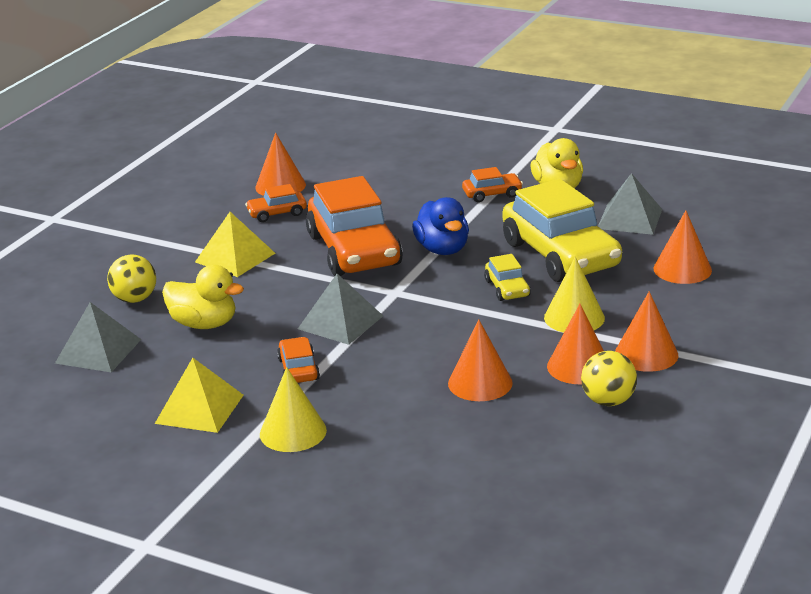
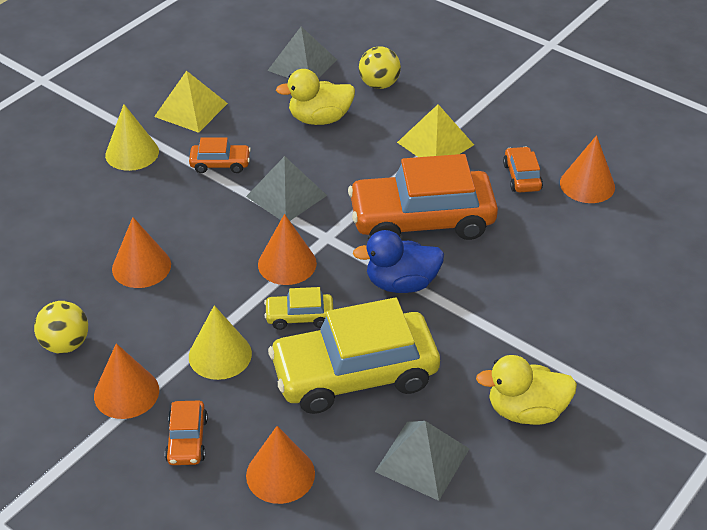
camera: 100 degrees right, 15 degrees up
yellow duck [162,265,244,329] -> yellow duck turned 45 degrees clockwise [276,69,355,125]
orange car [462,167,523,202] -> orange car moved to [165,401,208,465]
orange cone [547,304,604,384] -> orange cone moved to [258,214,317,285]

